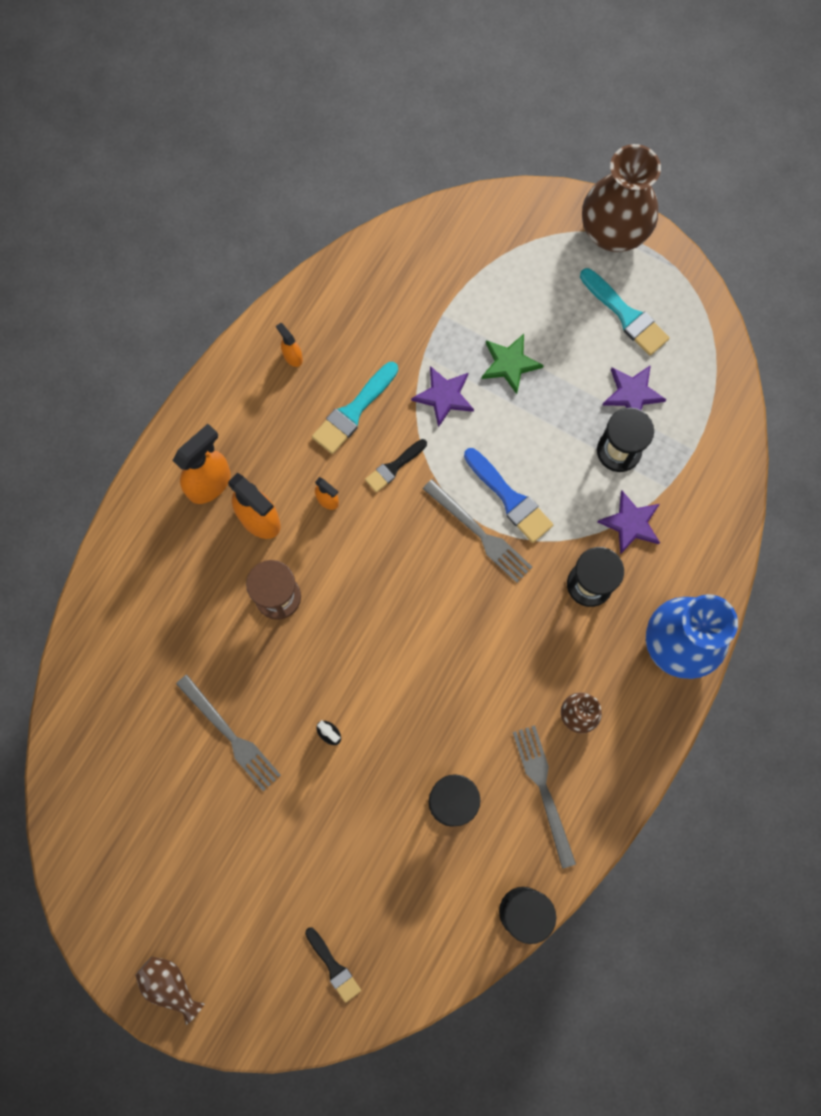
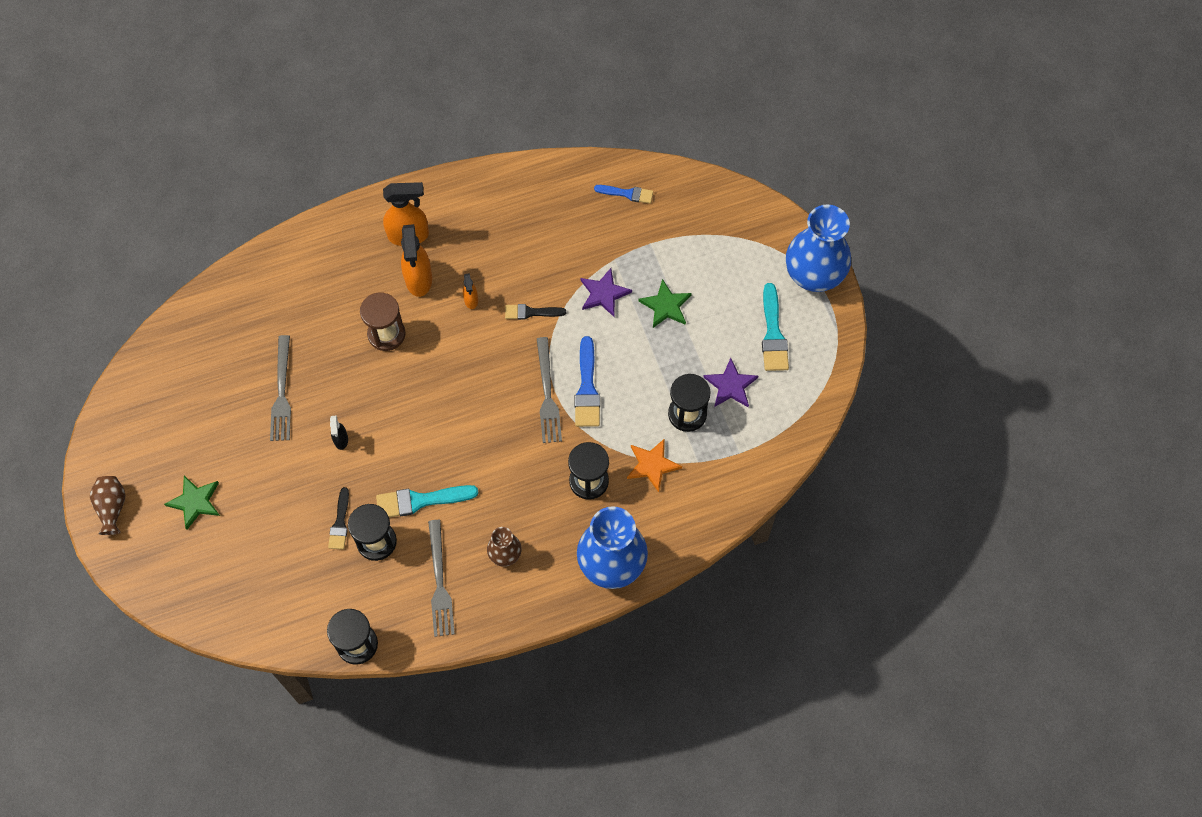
camera: 40 degrees right, 10 degrees down
orange spray bottle [276,323,303,367] -> none
black brush [305,927,361,1003] -> black brush moved to [328,487,349,549]
turquoise brush [312,362,398,454] -> turquoise brush moved to [376,485,479,517]
grey fork [513,725,576,869] -> grey fork turned 150 degrees clockwise [428,520,455,637]
brown vase [582,144,661,252] -> blue vase [786,205,851,292]
purple star [597,491,660,555] -> orange star [627,438,682,492]
none -> green star [164,476,220,530]
none -> blue brush [594,185,653,204]

